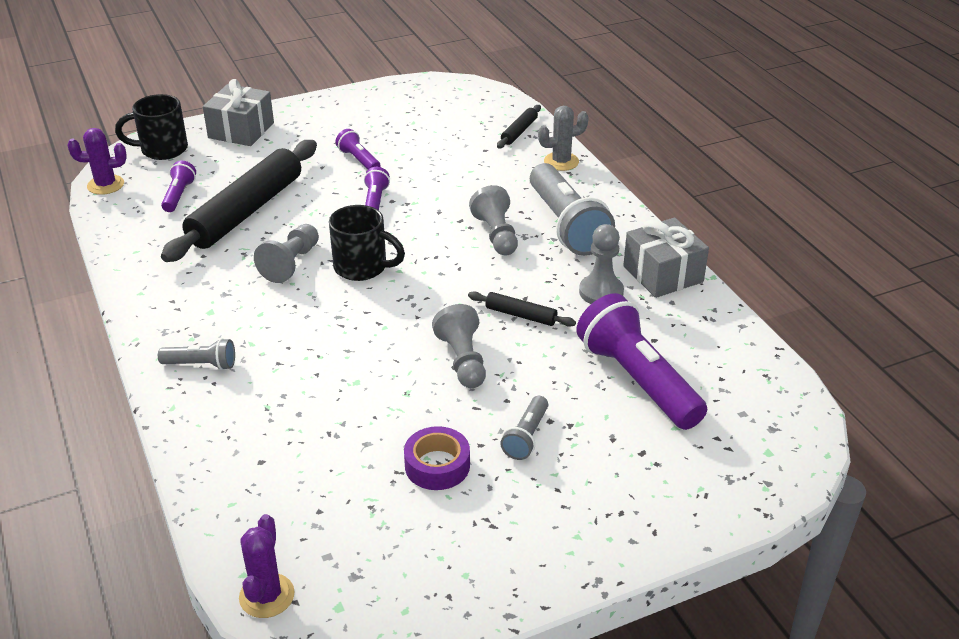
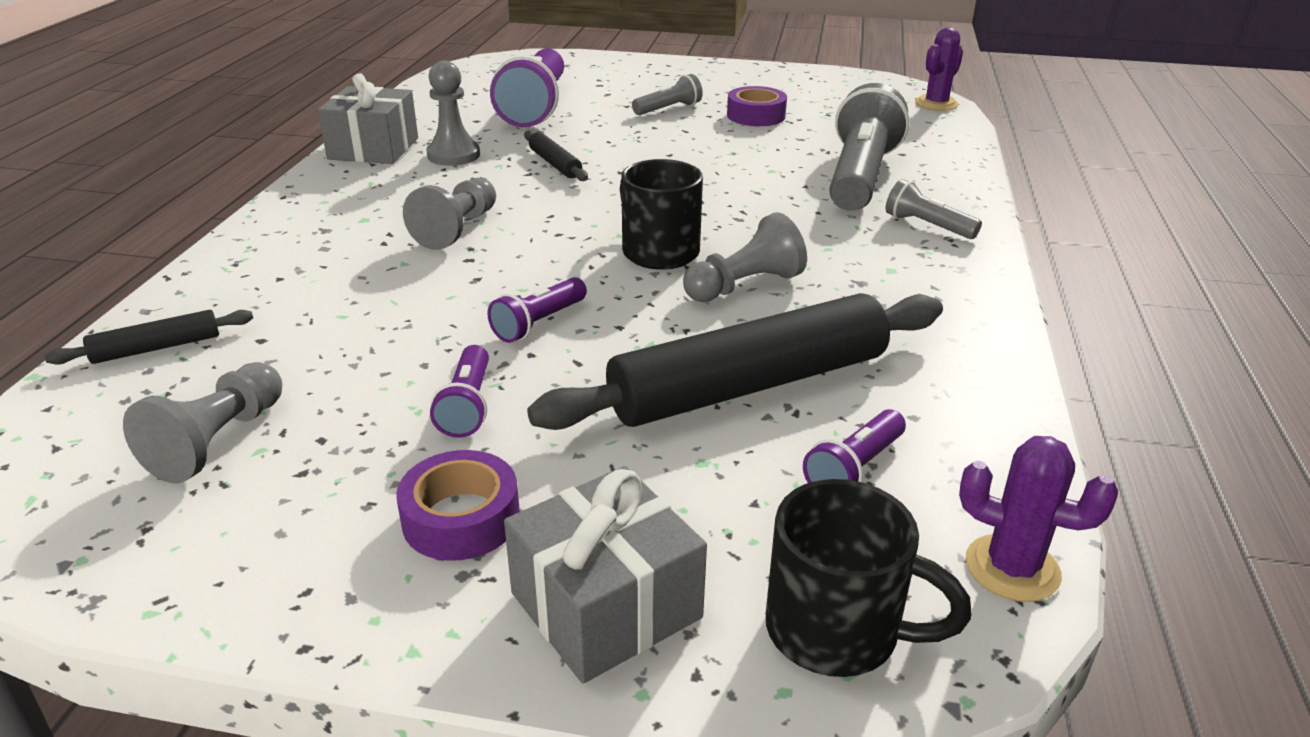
camera: 145 degrees left, 5 degrees down
grey pawn [432,304,486,388] -> grey pawn moved to [123,362,282,484]
grey flashlight [530,163,615,256] -> grey flashlight moved to [830,83,909,211]
grey cactus [538,106,589,171] -> none
none -> purple tape [396,450,520,561]

